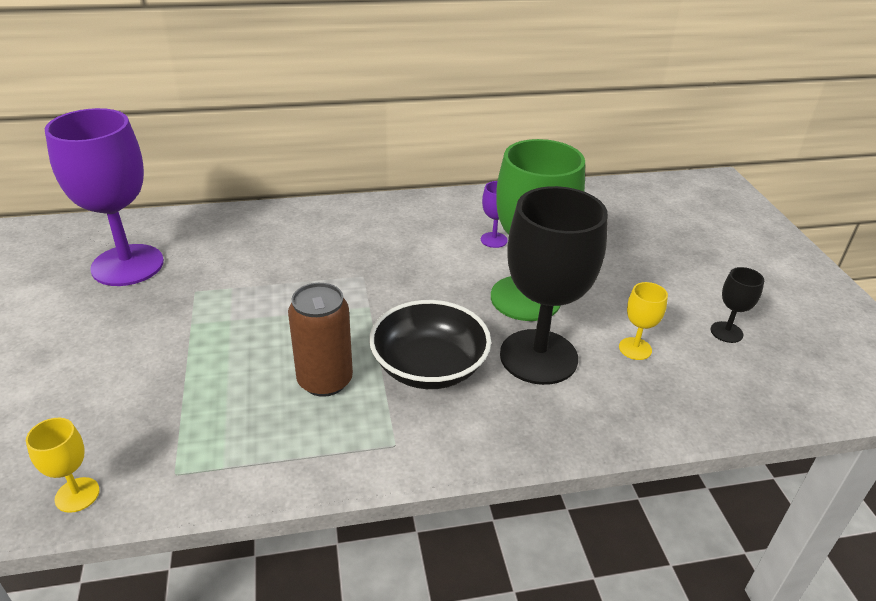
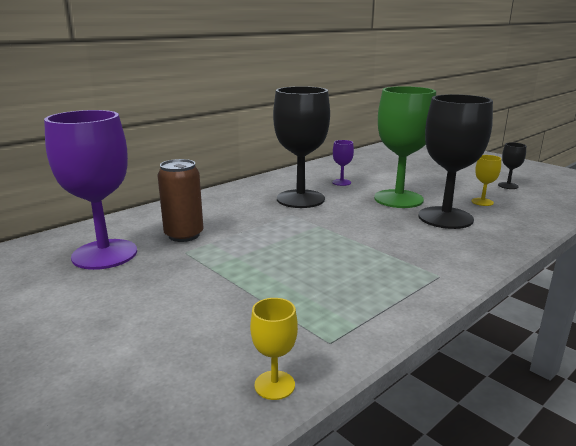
camera: 30 degrees left, 15 degrees down
brown can [288,283,353,397] -> brown can moved to [157,159,203,242]
black bowl [369,300,491,389] -> none
none -> black goblet [273,86,330,208]

